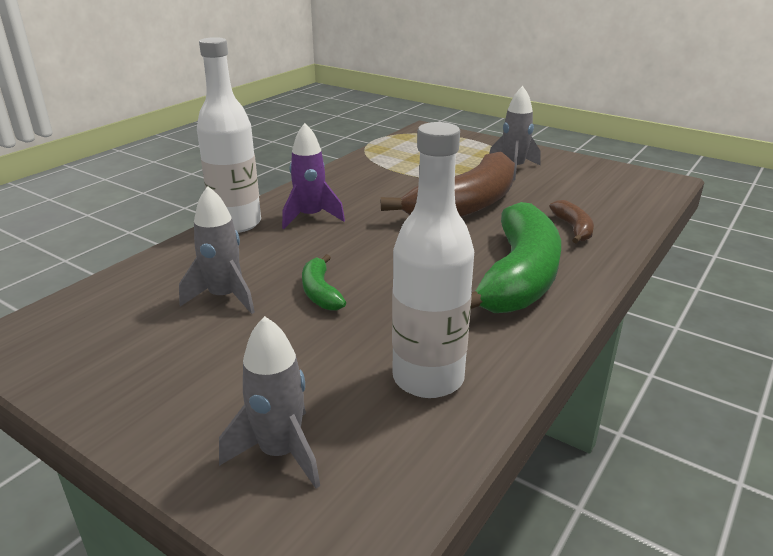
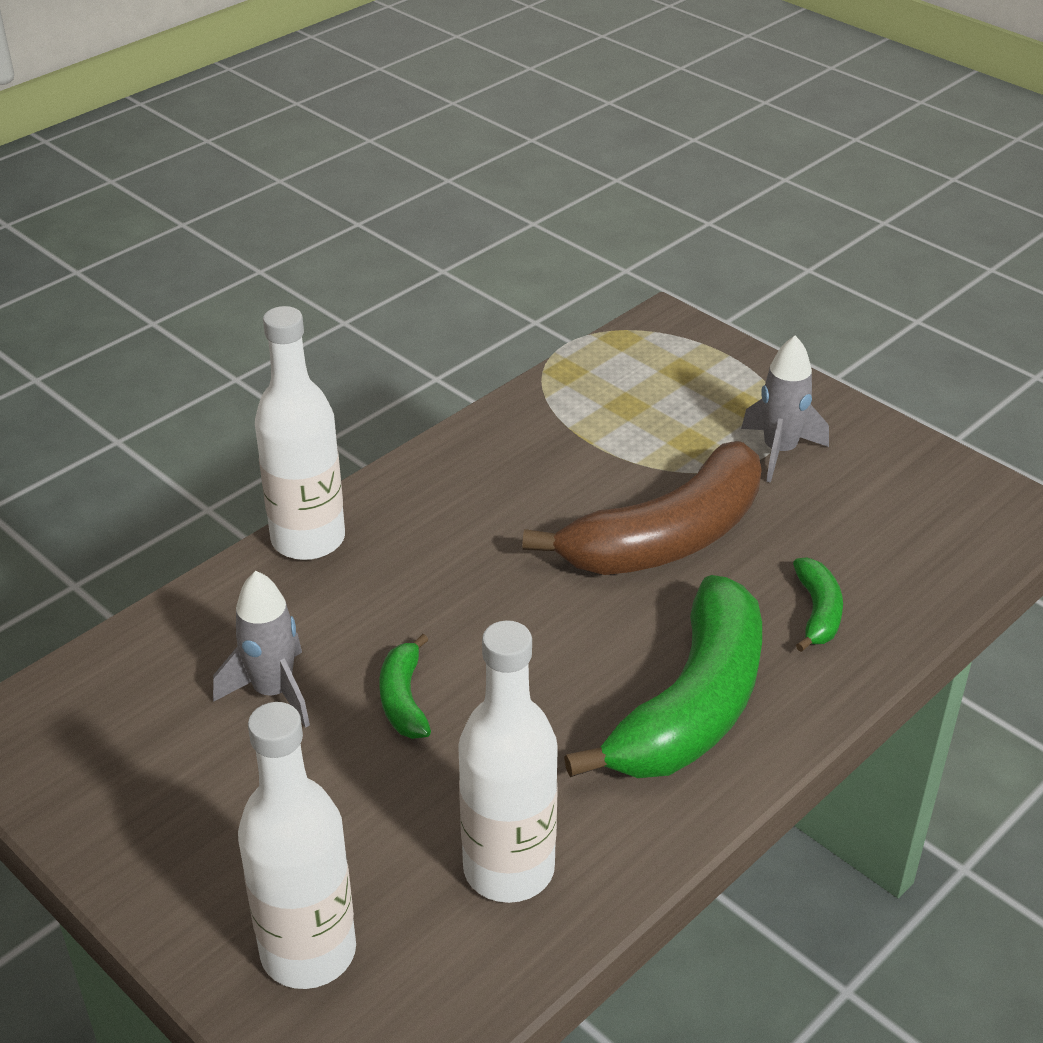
camera: 10 degrees right, 10 degrees up
grey rocket [219,316,320,489] -> white bottle [238,702,356,989]
purple rocket [282,123,345,229] -> none
brown banana [549,200,594,244] -> green banana [793,557,843,652]

